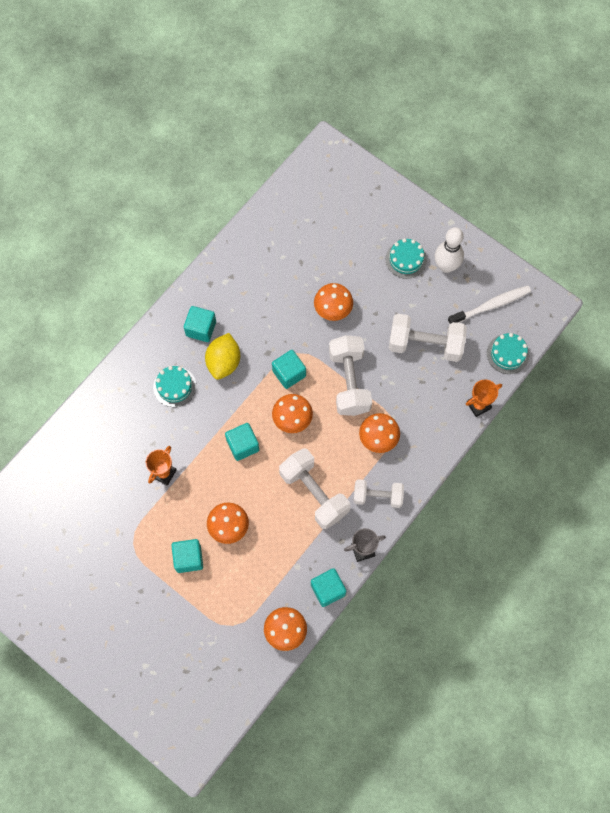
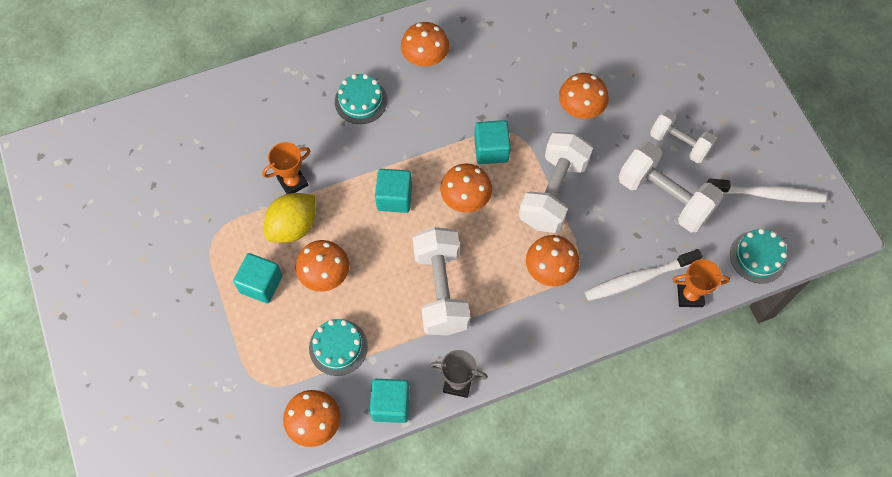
camera: 30 degrees right, 5 degrees down
turquoise cube [184,306,216,342] -> orange mushroom [401,22,449,66]
yellow lemon [205,333,240,380] -> yellow lemon moved to [264,193,315,243]
white dumbbell [354,479,404,508] -> white dumbbell moved to [650,109,716,163]
turquoise cake [386,238,427,279] -> turquoise cake moved to [309,319,368,376]
white bowling pin [435,227,464,273] -> none
none -> white toothbrush [585,249,702,301]

